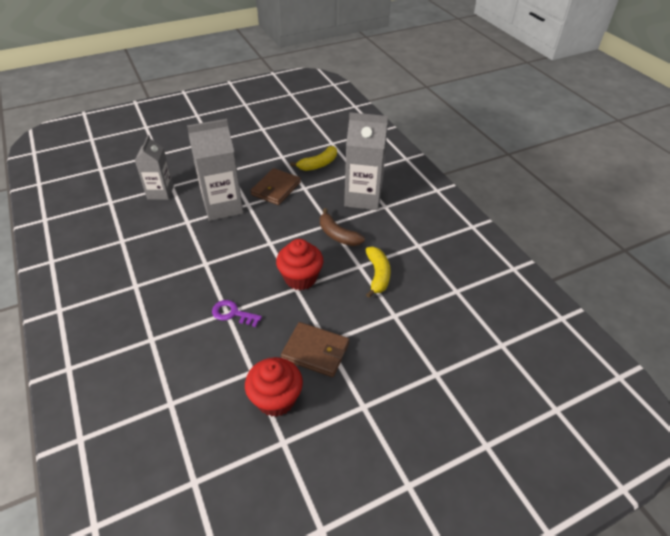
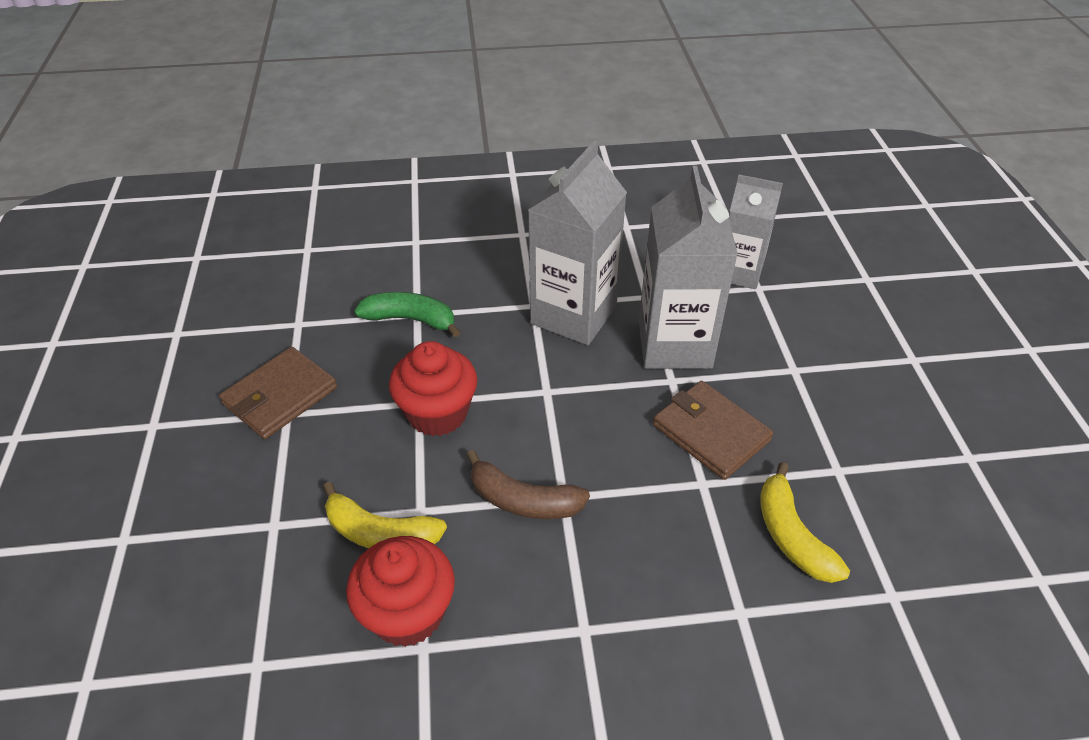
camera: 110 degrees right, 0 degrees up
purple key [212,300,262,327] -> green banana [354,292,461,337]
red cupcake [245,357,303,417] -> red cupcake moved to [346,536,455,647]
brown banana [320,208,365,246] -> brown banana turned 135 degrees counterclockwise [466,450,590,519]
grey carton [344,112,388,210] -> grey carton moved to [528,141,627,345]

